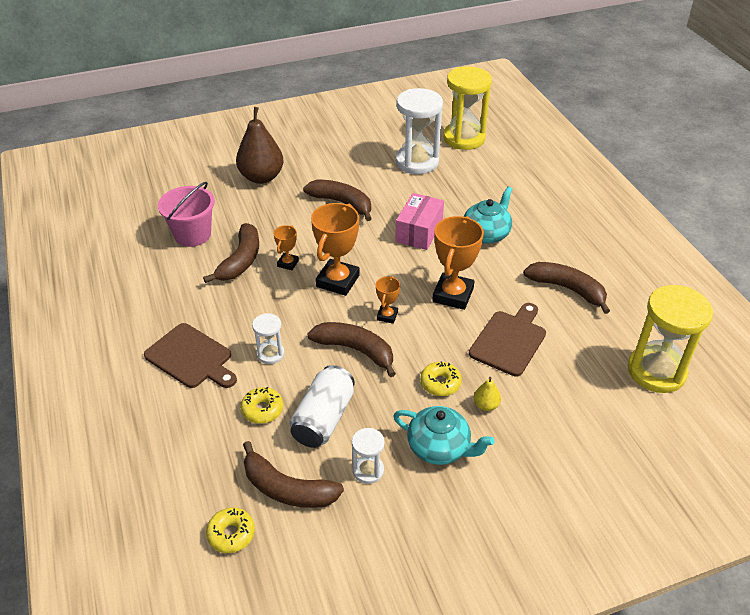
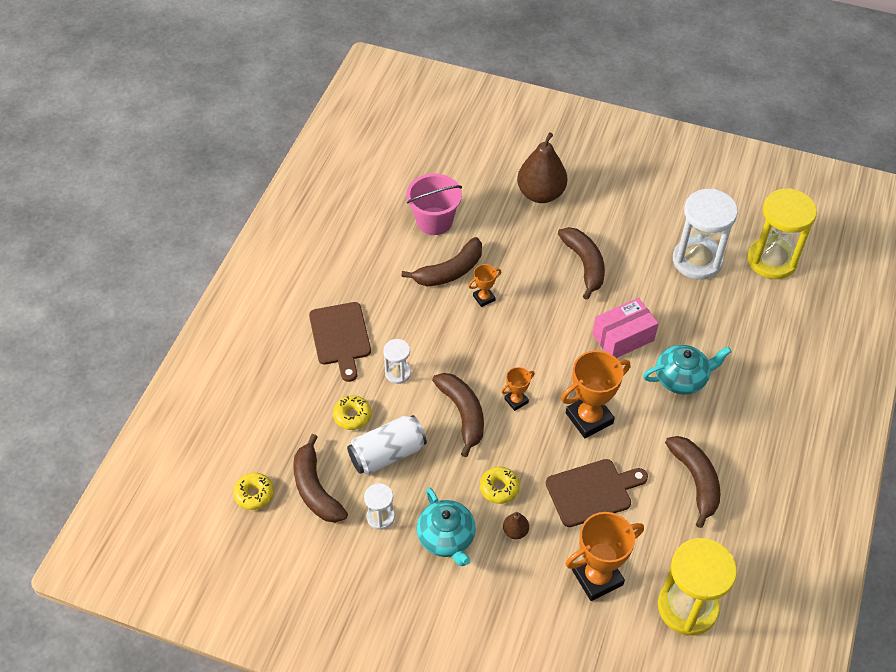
camera: 40 degrees right, 10 degrees up
orange trophy [311,203,360,296] -> orange trophy moved to [565,512,644,601]
yellow pear [474,377,501,411] -> brown pear [503,512,529,539]

